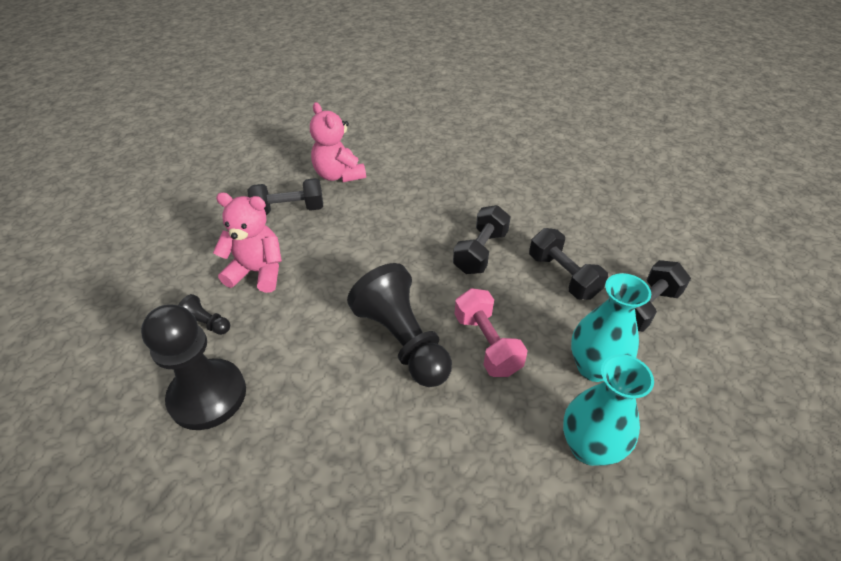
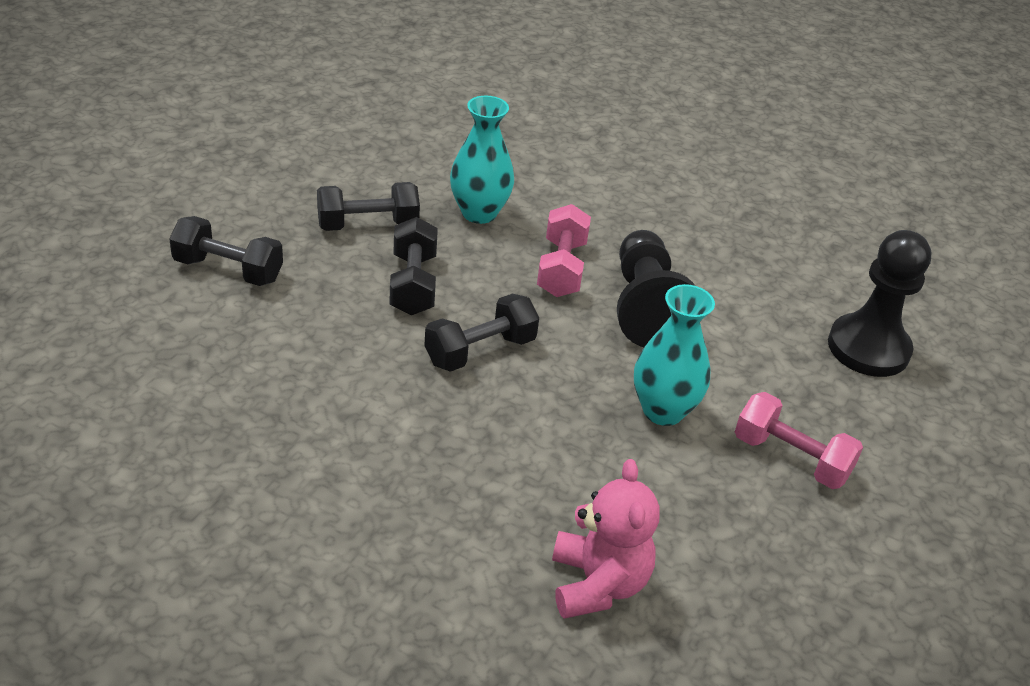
camera: 155 degrees left, 5 degrees down
black pawn [178,294,230,335] -> none
pink teddy bear [213,193,282,293] -> pink dumbbell [735,392,863,489]
black dumbbell [247,178,323,215] -> black dumbbell moved to [169,216,283,286]
turquoise vase [563,354,654,466] -> turquoise vase moved to [634,284,715,426]

